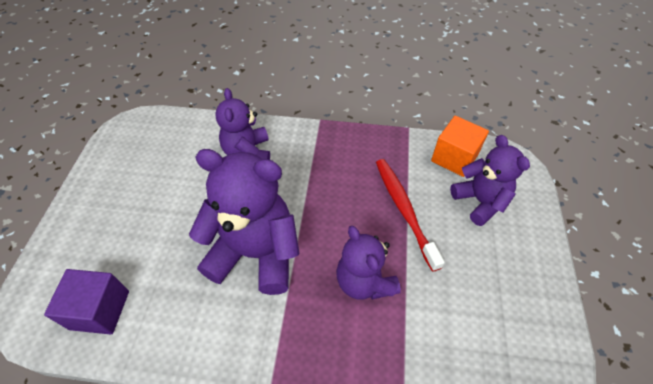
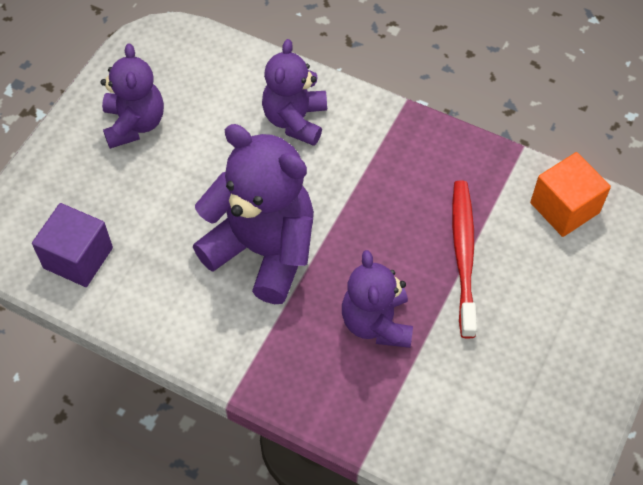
camera: 20 degrees right, 5 degrees up
purple teddy bear [450,135,530,226] -> purple teddy bear moved to [101,43,164,149]

